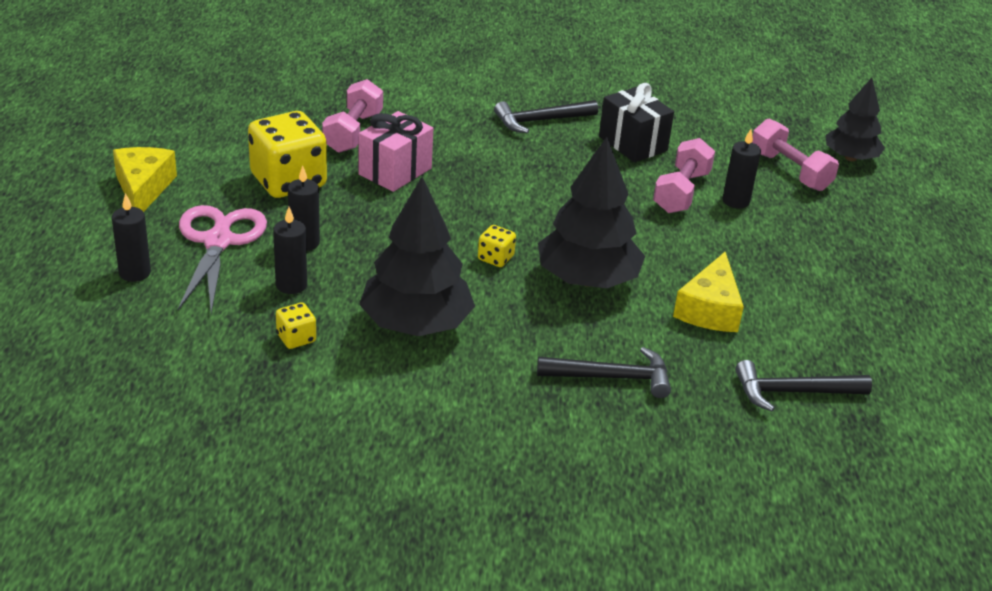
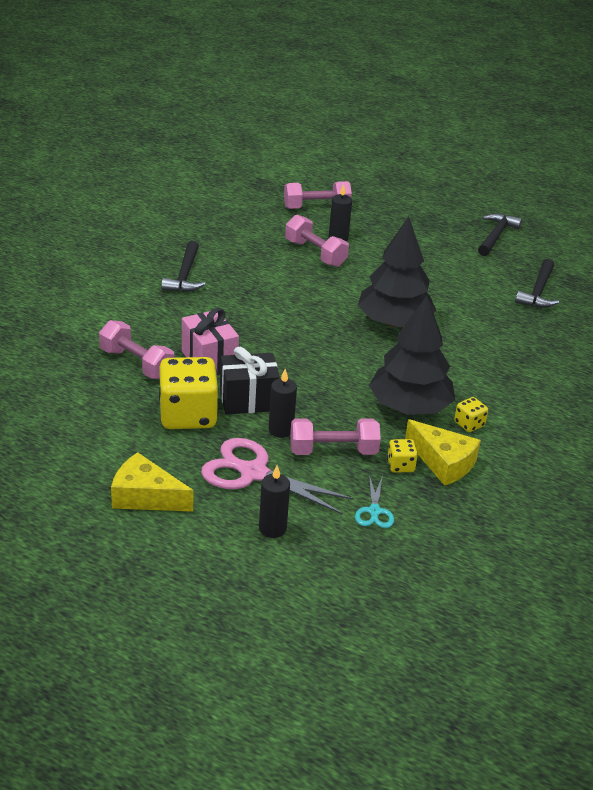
camera: 65 degrees left, 0 degrees up
black candle [273,207,307,294] -> pink dumbbell [290,418,381,455]
yellow dice [478,225,516,267] -> yellow dice moved to [454,397,488,432]
black hammer [537,347,671,398] -> black hammer moved to [478,213,522,256]
black gift [599,83,674,162] -> black gift moved to [220,347,280,415]
yellow cheese [673,252,744,332] -> yellow cheese moved to [405,419,481,486]
black tree [826,78,885,161] -> none
none -> turquoise scissors [355,475,394,528]

